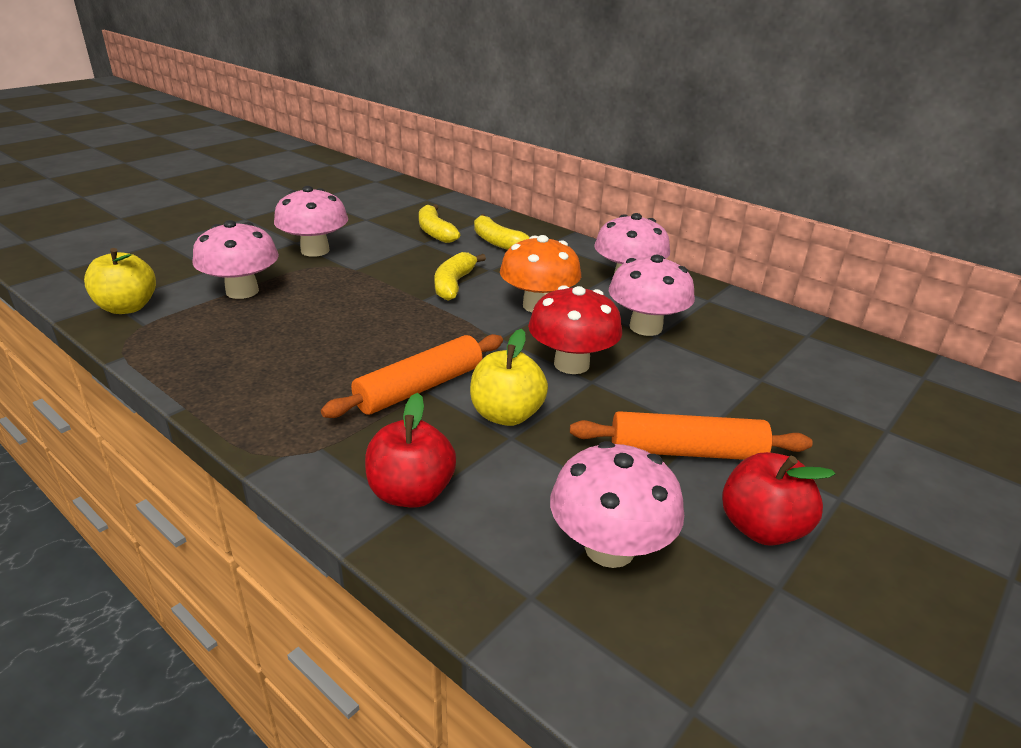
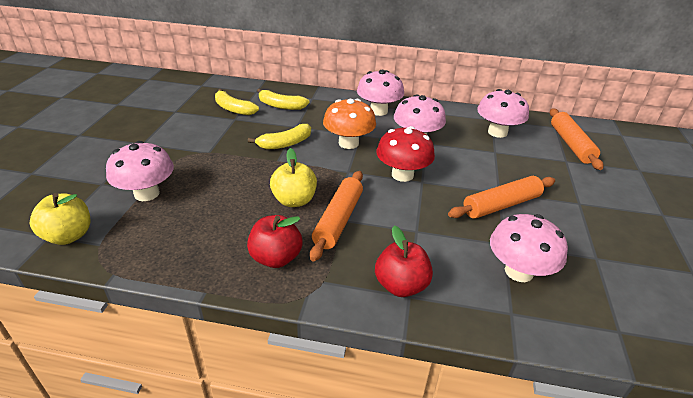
camera: 30 degrees left, 5 degrees up
pink mushroom [274,186,348,257] -> pink mushroom moved to [477,89,529,138]
yellow banana [434,252,486,301] -> yellow banana turned 105 degrees counterclockwise [248,124,311,149]
yellow apple [470,329,548,426] -> yellow apple moved to [270,148,317,207]
red apple [722,452,835,546] -> red apple moved to [247,215,303,268]
none -> orange rolling pin [550,108,604,170]

